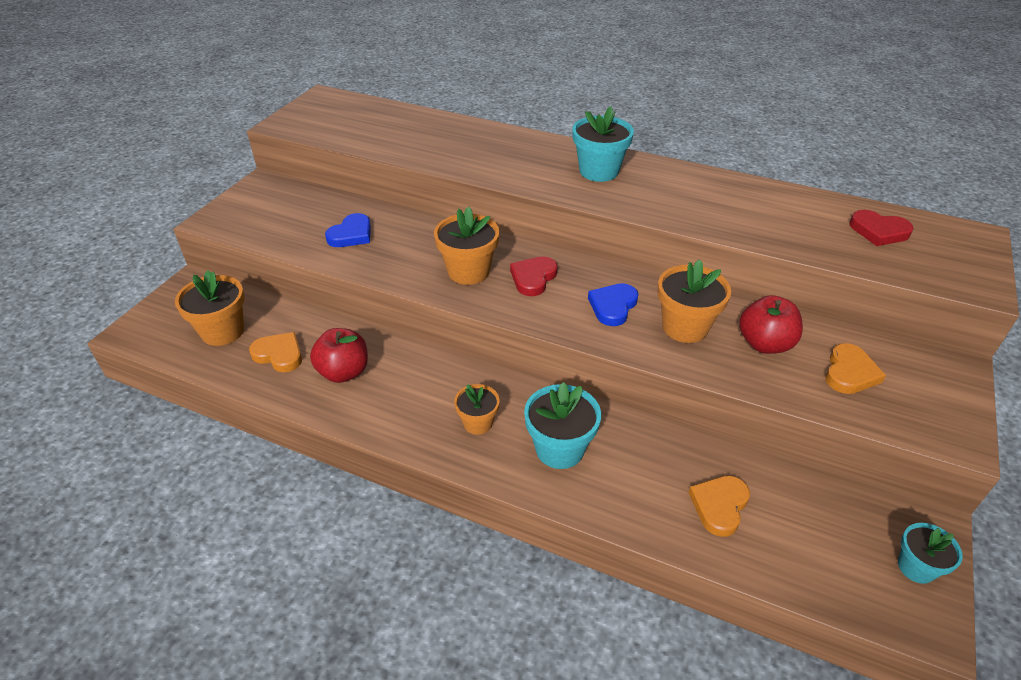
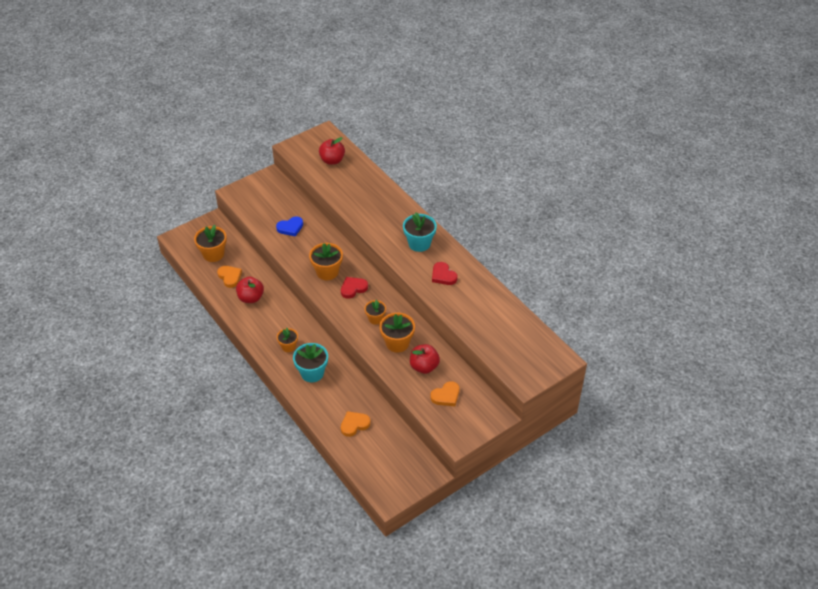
camera: 30 degrees right, 5 degrees up
blue heart [588,283,638,326] -> orange flower pot [365,299,386,325]
red heart [849,210,914,246] -> red heart moved to [432,262,457,285]
turquoise flower pot [898,523,963,584] -> none
none -> red apple [319,137,345,165]

